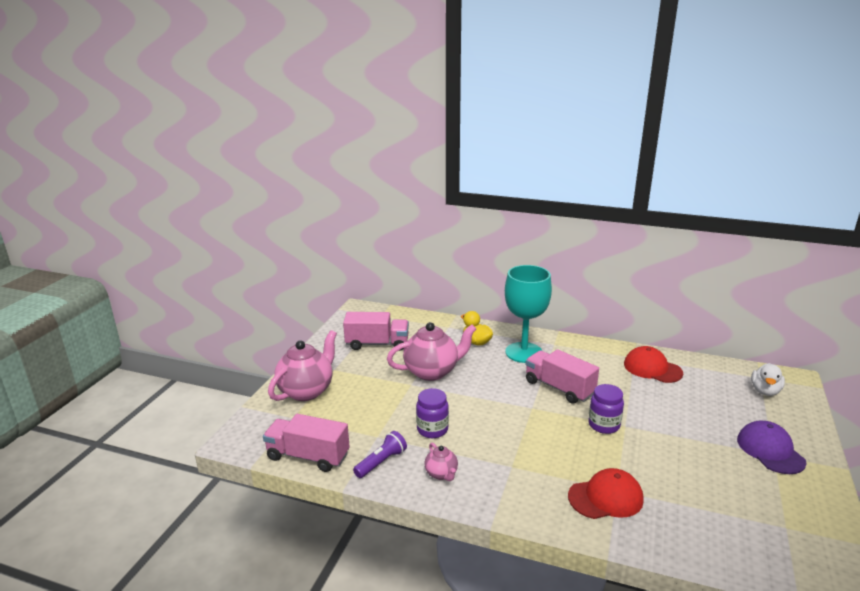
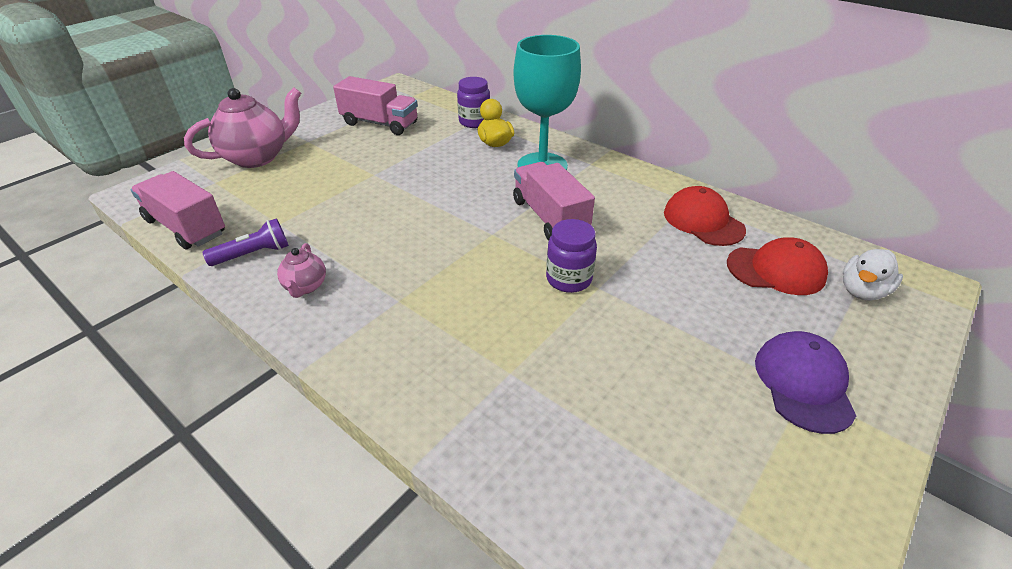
camera: 20 degrees right, 15 degrees up
pink teapot [387,322,476,381] -> none
purple jar [416,388,449,438] -> purple jar moved to [457,77,490,128]
red cap [568,468,644,519] -> red cap moved to [727,237,828,295]

